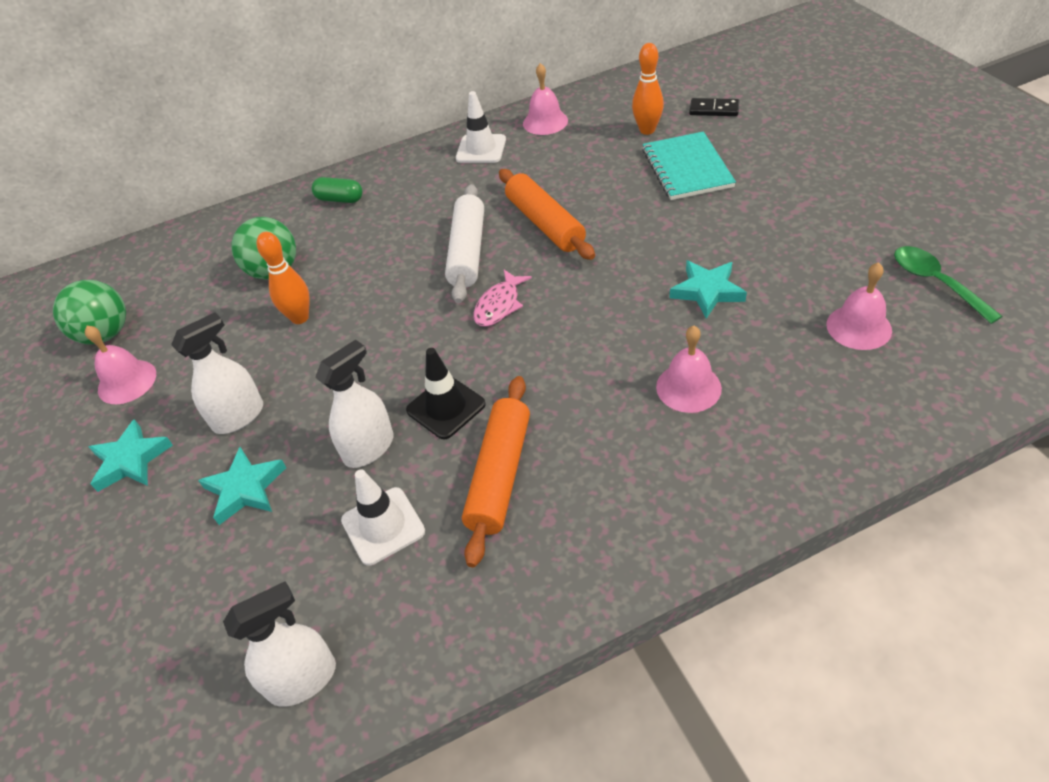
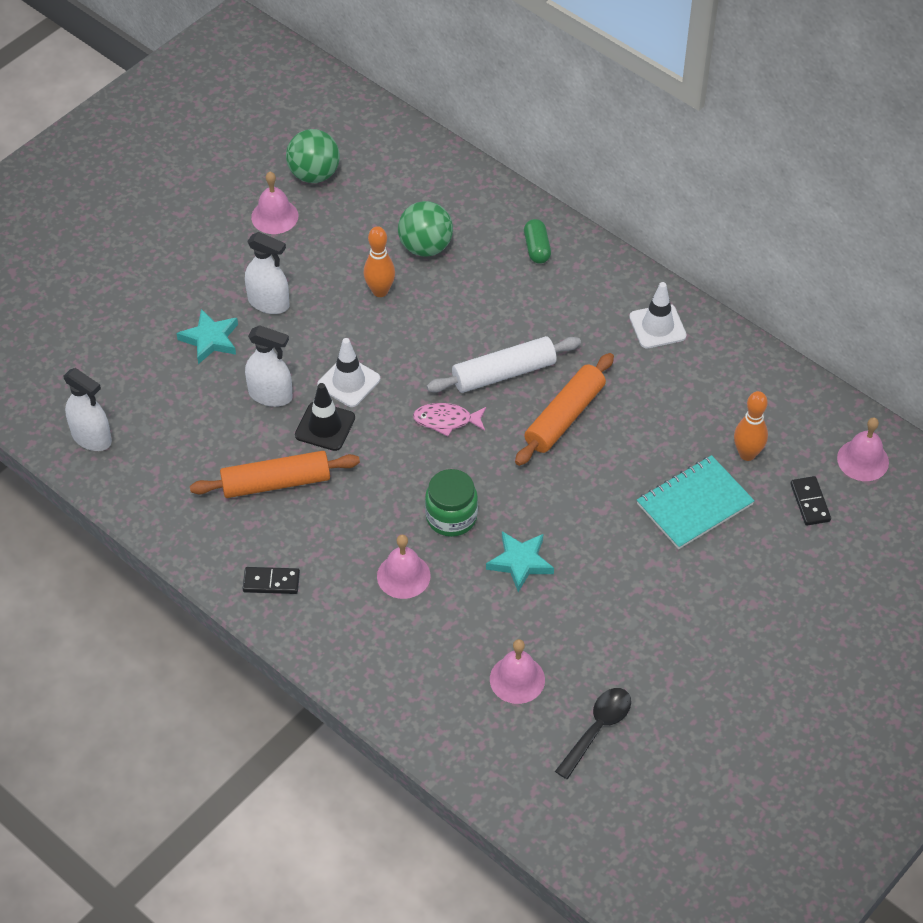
camera: 60 degrees right, 5 degrees up
turquoise star [89,419,173,492] -> none
white traffic cone [341,469,425,565] -> white traffic cone moved to [317,338,380,407]
pink bell [523,63,568,135] -> pink bell moved to [837,417,889,481]
green spoon [894,246,1003,324] -> black spoon [555,688,631,779]
none -> black domino [243,567,300,594]
none -> green jar [425,469,478,537]

